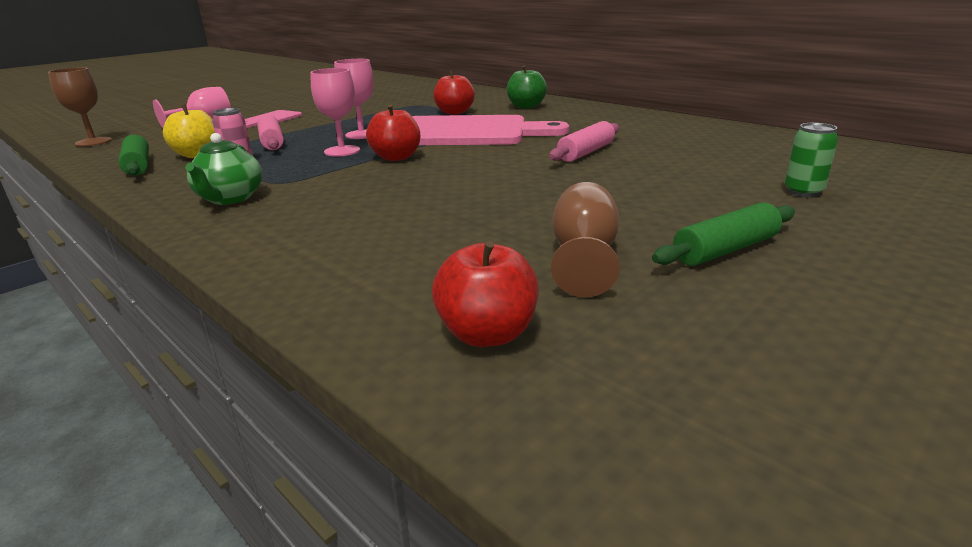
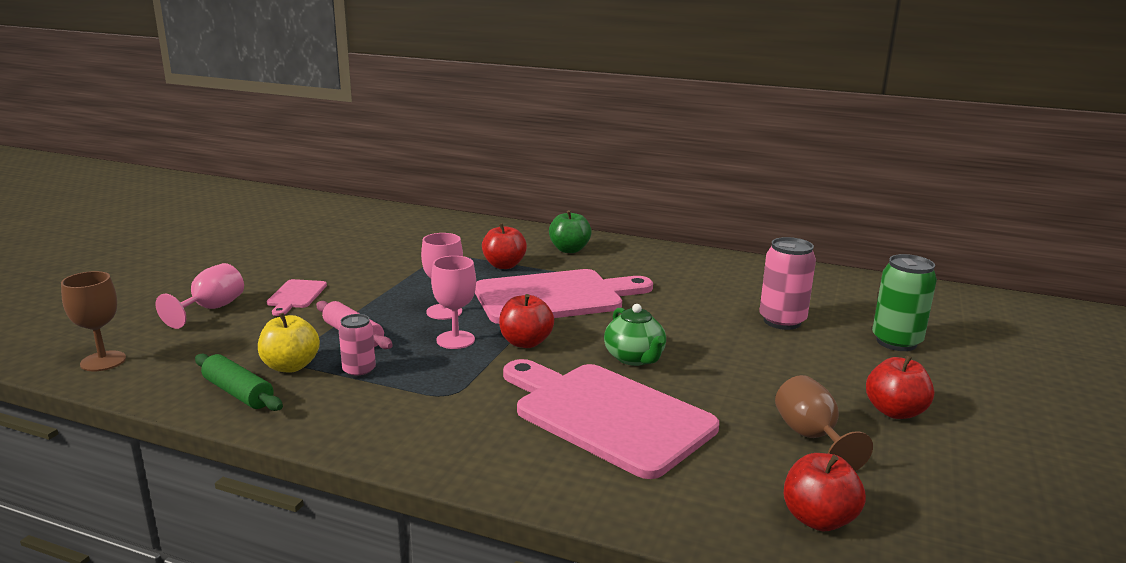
camera: 25 degrees left, 5 degrees down
green teapot [185,133,262,205] -> green teapot moved to [604,304,666,366]
pink rolling pin [549,121,619,162] -> none
green rolling pin [652,202,795,266] -> red apple [866,355,934,419]
green can [785,123,838,197] -> green can [872,254,937,351], size x1.65
none -> pink cutting board [503,359,719,479]
none -> pink can [759,237,816,330]

